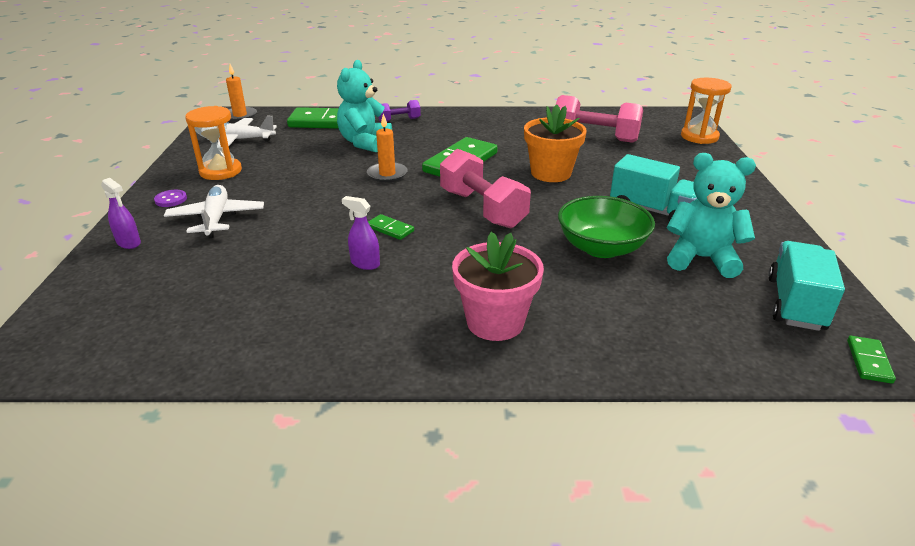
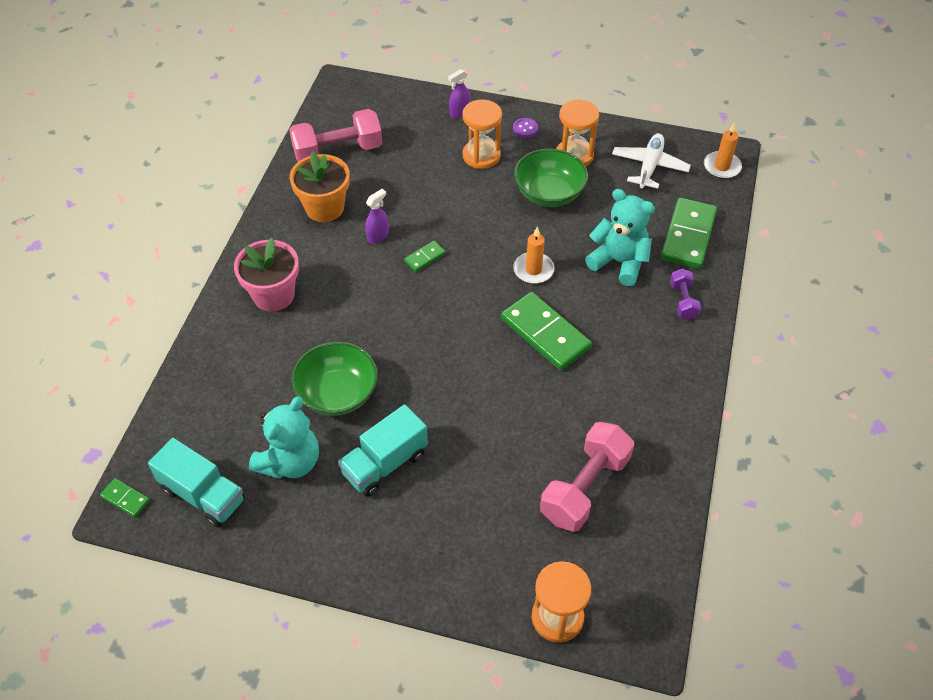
camera: 105 degrees right, 20 degrees up
white plane [164,185,264,238] -> orange hourglass [462,100,502,169]
pink dumbbell [440,149,531,228] -> pink dumbbell moved to [289,109,382,162]
orange flower pot [524,104,587,182] -> orange flower pot moved to [290,151,350,222]
none -> green bowl [514,148,588,207]

